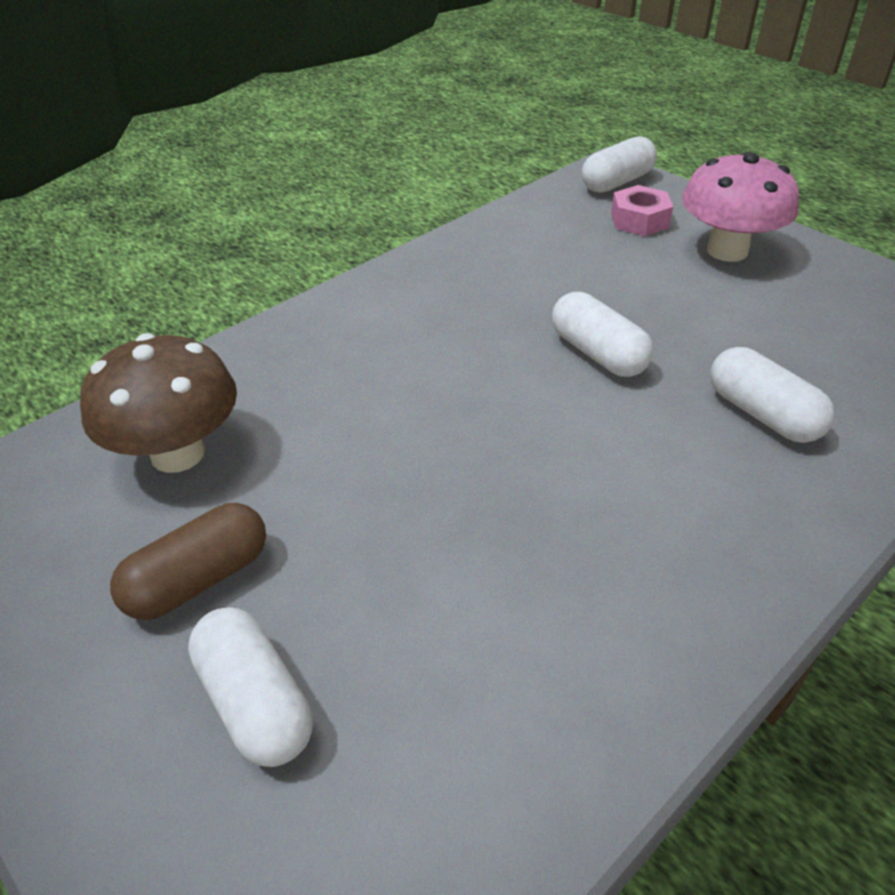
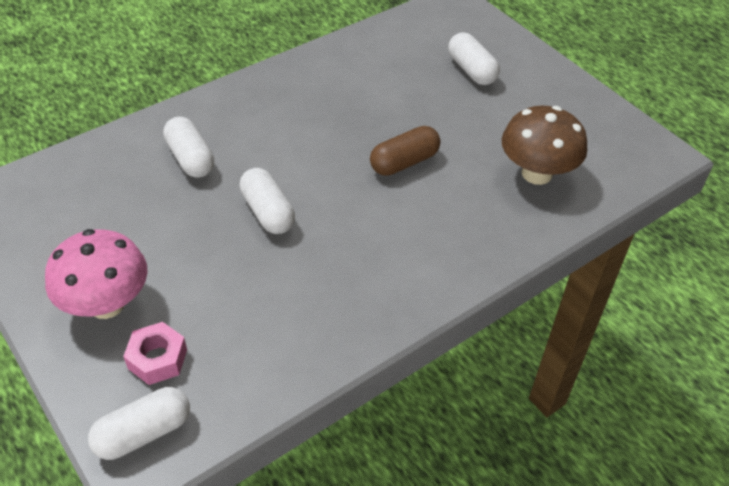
camera: 175 degrees left, 5 degrees up
brown capsule [110,503,266,620] -> brown capsule moved to [370,126,440,176]

